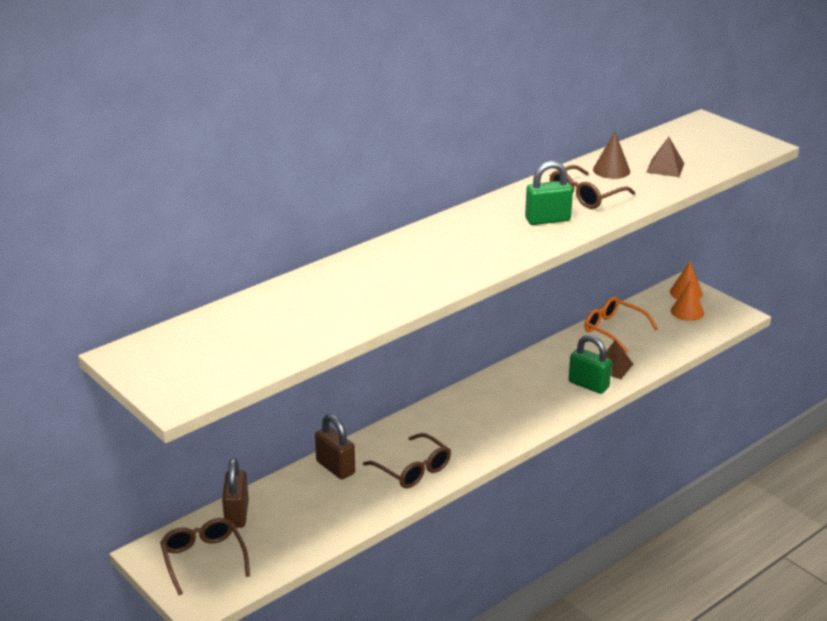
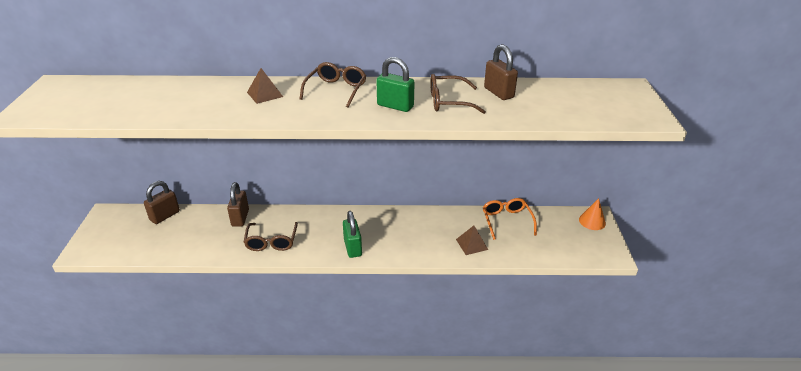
camera: 40 degrees right, 5 degrees up
brown glasses [160,518,250,595] -> brown glasses moved to [299,62,366,108]
green padlock [569,335,612,394] -> green padlock moved to [343,211,362,258]
brown cone [593,132,630,179] -> brown padlock [484,44,518,100]
brown pyramid [646,137,685,177] -> brown pyramid moved to [247,68,283,104]
orange cone [671,279,704,321] -> none

